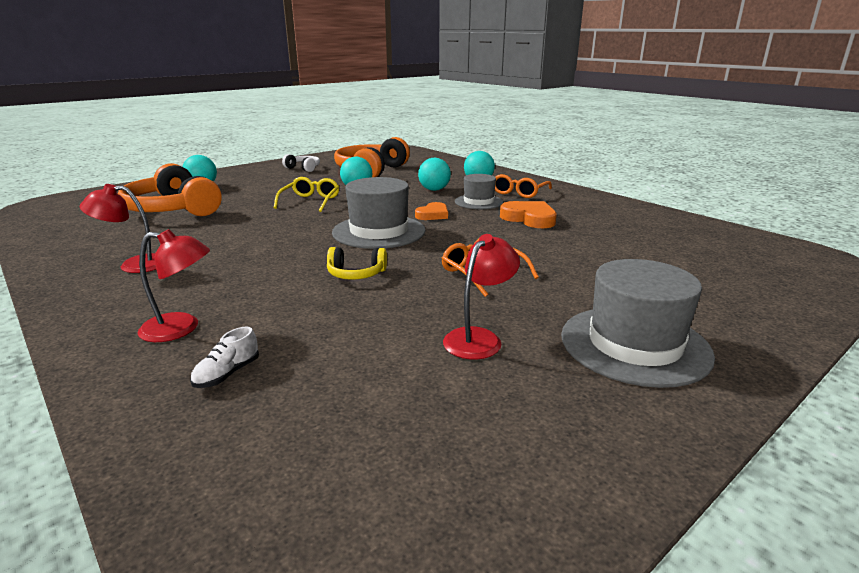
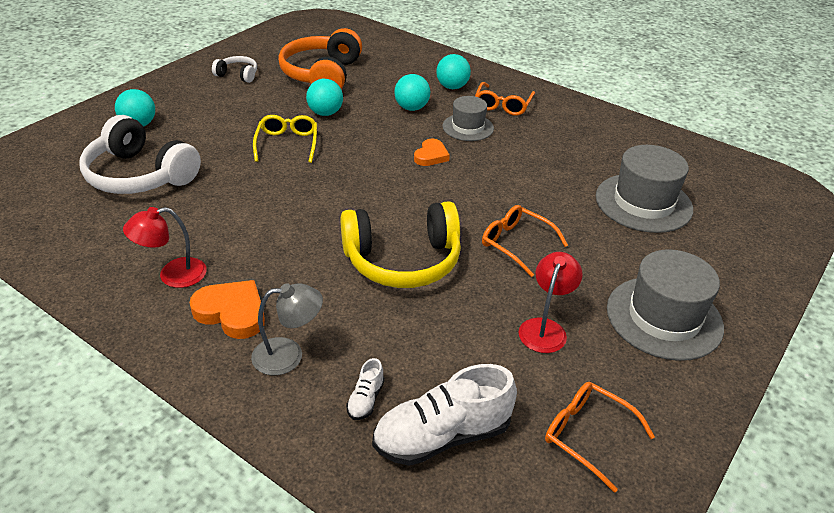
camera: 15 degrees left, 15 degrees up
orange headphones [117,163,222,216] -> white headphones [80,115,201,194]
red lamp [138,229,210,342] -> grey lamp [251,283,323,375]
yellow headphones [327,247,387,280] -> yellow headphones [341,201,461,288], size x2.09
grey hat [332,177,426,249] -> grey hat moved to [596,145,693,233]
orange heart [500,201,557,228] -> orange heart moved to [190,280,265,339]
none -> white shoe [372,364,517,466]
none -> orange glasses [545,382,655,493]

